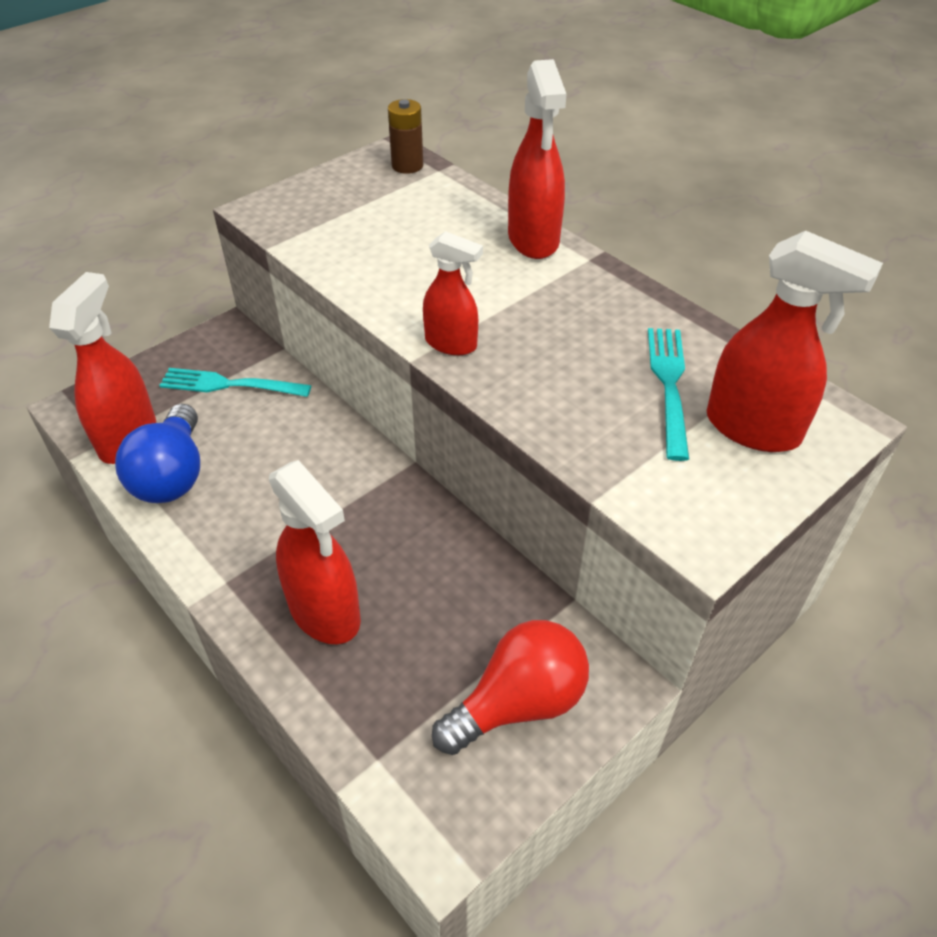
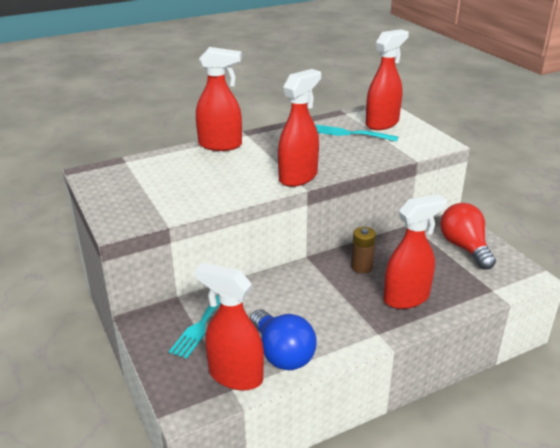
camera: 75 degrees left, 15 degrees down
blue light bulb [115,404,200,503] -> blue light bulb turned 45 degrees clockwise [250,309,317,370]
brown battery [388,99,423,174] -> brown battery moved to [351,227,376,274]
red spray bottle [423,231,483,355] -> red spray bottle [278,69,321,187], size x1.60

